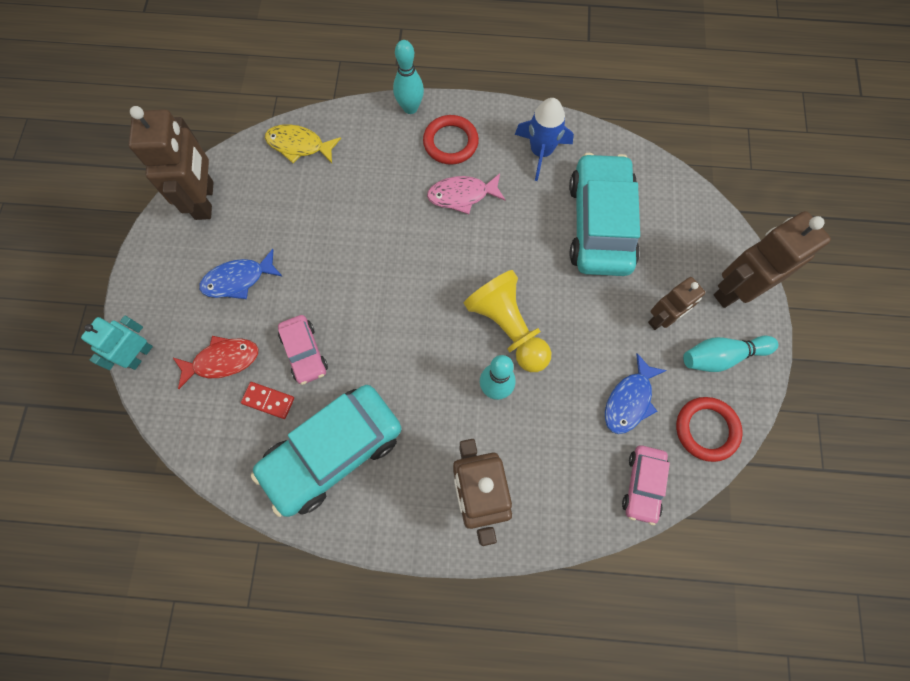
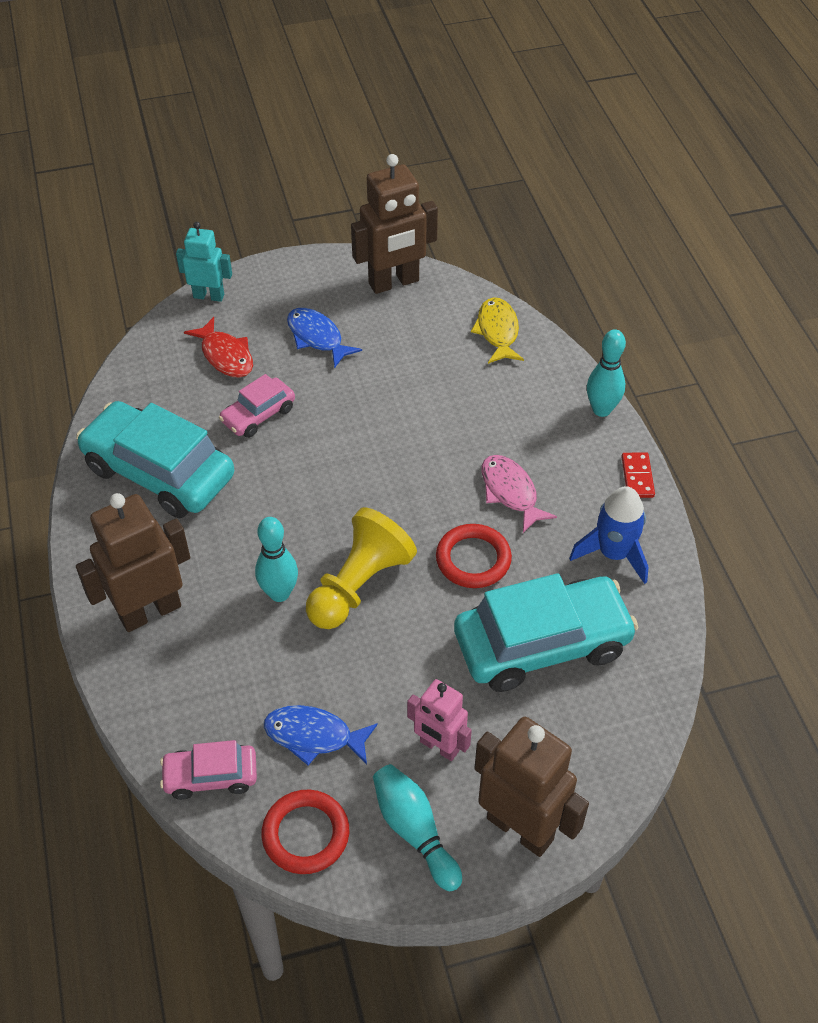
camera: 70 degrees right, 20 degrees down
red domino [241,382,294,419] -> red domino moved to [621,452,655,498]
red ring [423,115,479,165] -> red ring moved to [436,524,512,588]
brown robot [648,277,705,330] -> pink robot [407,679,472,761]

